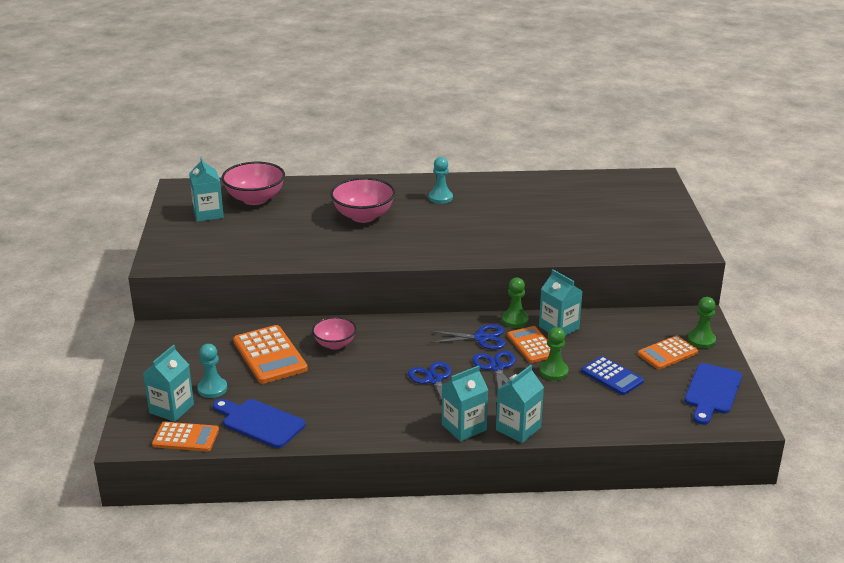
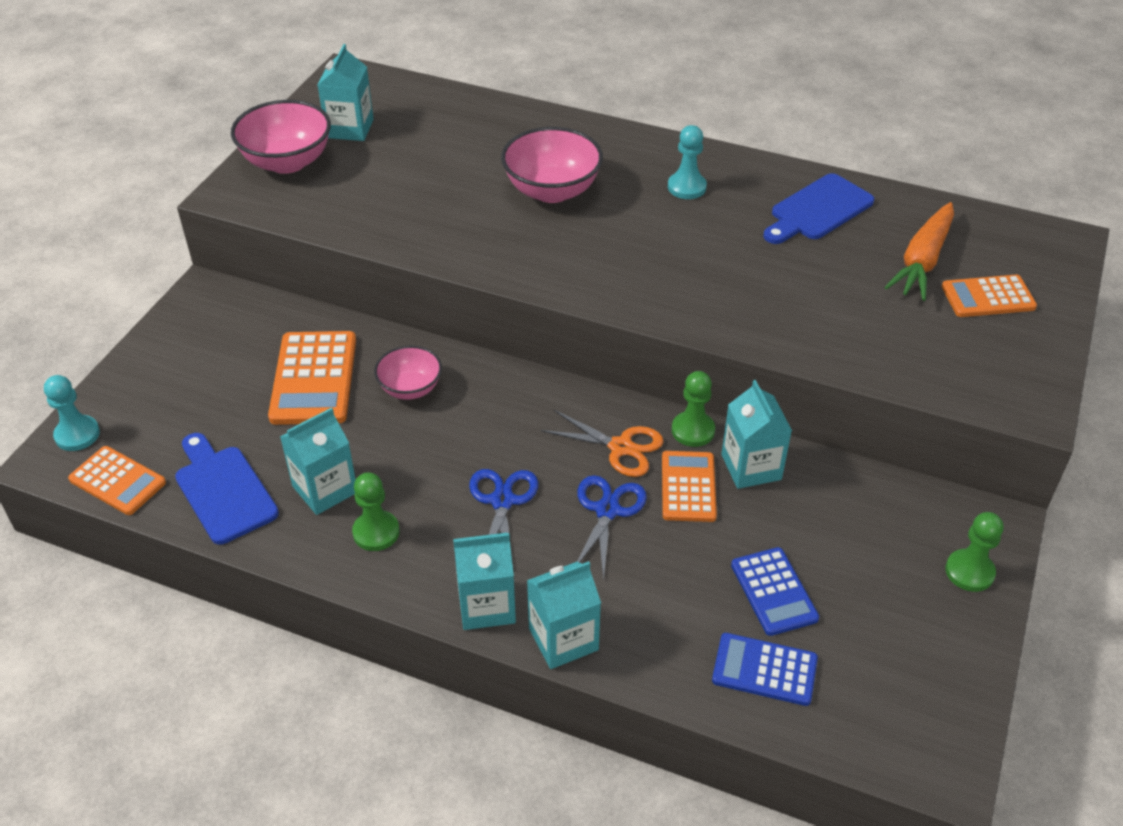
camera: 25 degrees right, 15 degrees up
turquoise carton [143,345,194,422] -> turquoise carton moved to [280,407,356,515]
turquoise pawn [198,344,227,398] -> turquoise pawn moved to [44,375,100,451]
pink bowl [221,162,285,205] -> pink bowl moved to [231,100,331,174]
blue scissors [430,324,505,350] -> orange scissors [541,410,663,477]
green pawn [540,327,569,381] -> green pawn moved to [352,472,400,551]
orange calculator [638,335,698,369] -> orange calculator moved to [942,275,1037,317]
blue cutting board [684,363,742,425] -> blue cutting board moved to [763,173,874,244]
none -> blue calculator [712,633,818,706]
none -> orange carrot [884,202,954,301]

